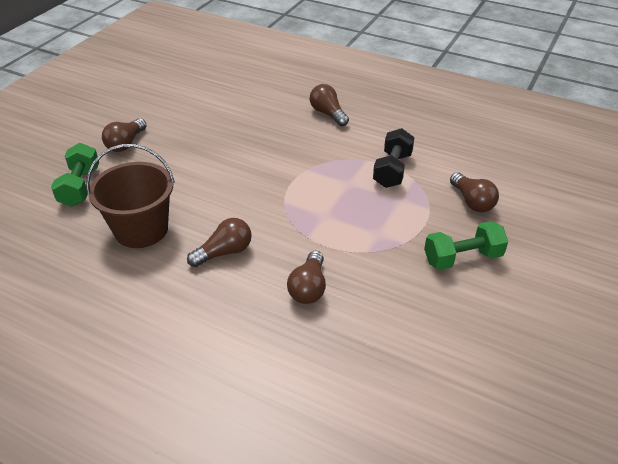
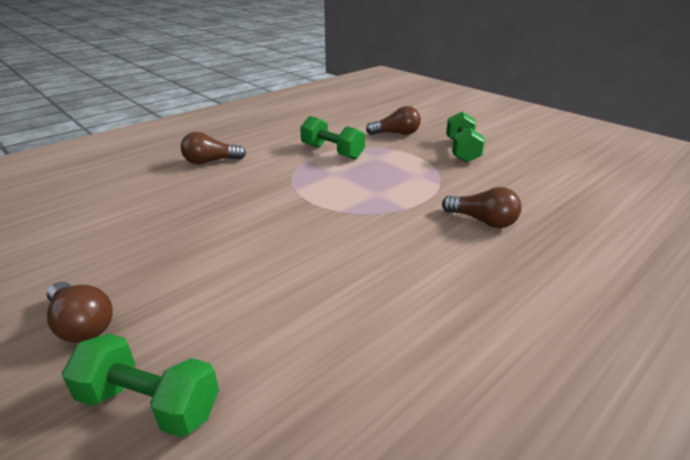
camera: 70 degrees left, 10 degrees down
brown bucket [86,144,175,248] -> none
brown light bulb [187,218,252,267] -> none
black dumbbell [373,128,415,188] -> green dumbbell [300,116,365,159]

